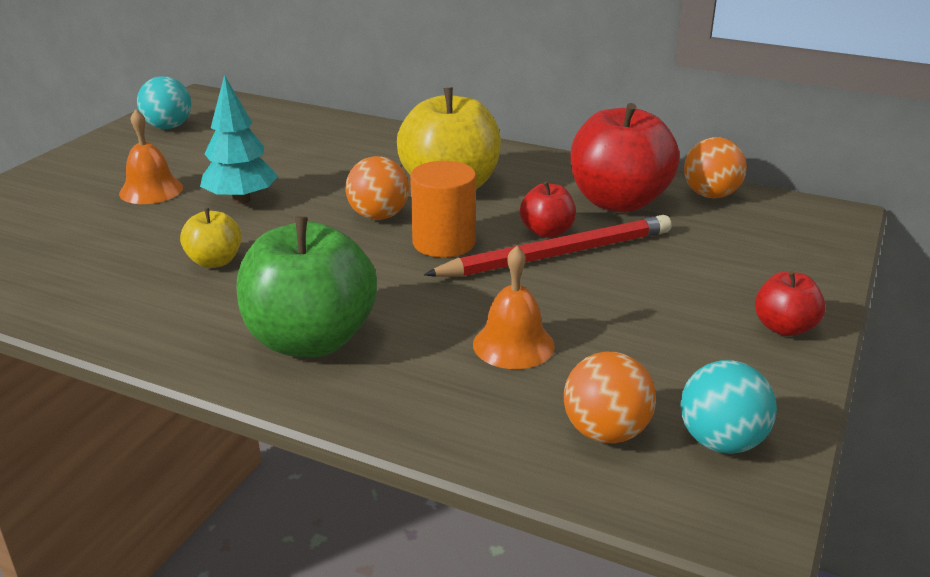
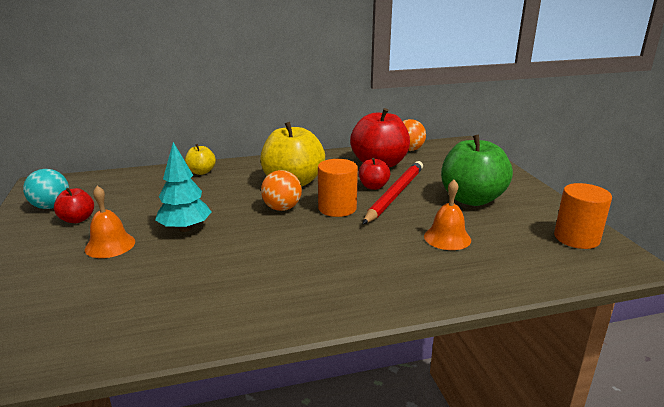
camera: 40 degrees left, 5 degrees down
yellow apple [180,208,241,268] -> yellow apple moved to [185,144,216,175]
green apple [237,216,377,357] -> green apple moved to [441,135,513,206]
orange ball [564,352,656,443] -> none
turquoise ball [680,360,777,454] -> orange cylinder [554,183,612,249]
red apple [755,271,826,336] -> red apple moved to [54,188,94,223]

